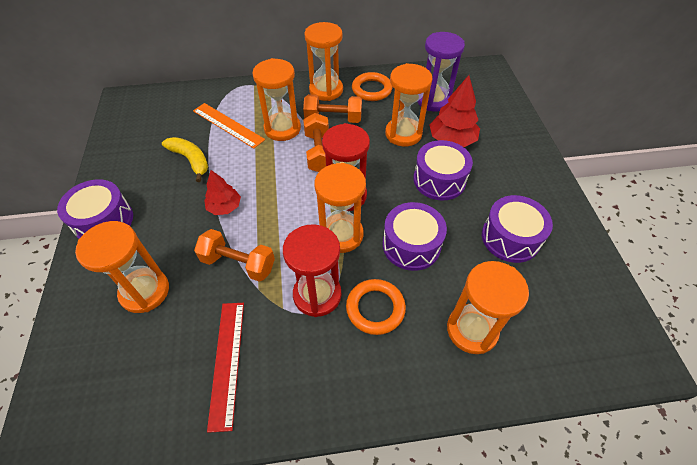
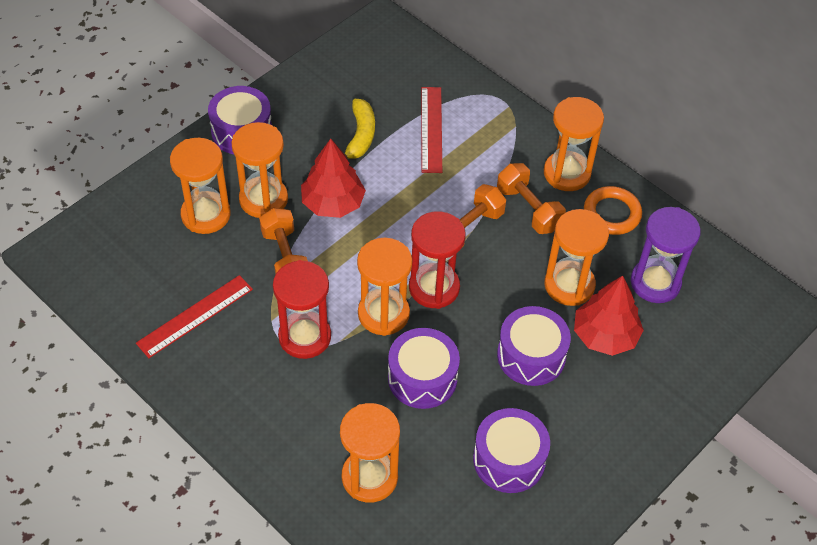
camera: 50 degrees right, 0 degrees up
orange ruler [193,103,265,149] -> red ruler [421,87,442,173]
red tree [204,170,241,215] -> red tree [301,139,366,218], size x1.56
orange hourglass [252,58,301,141] -> orange hourglass moved to [232,122,288,218]
orange ring [346,279,406,335] -> none

